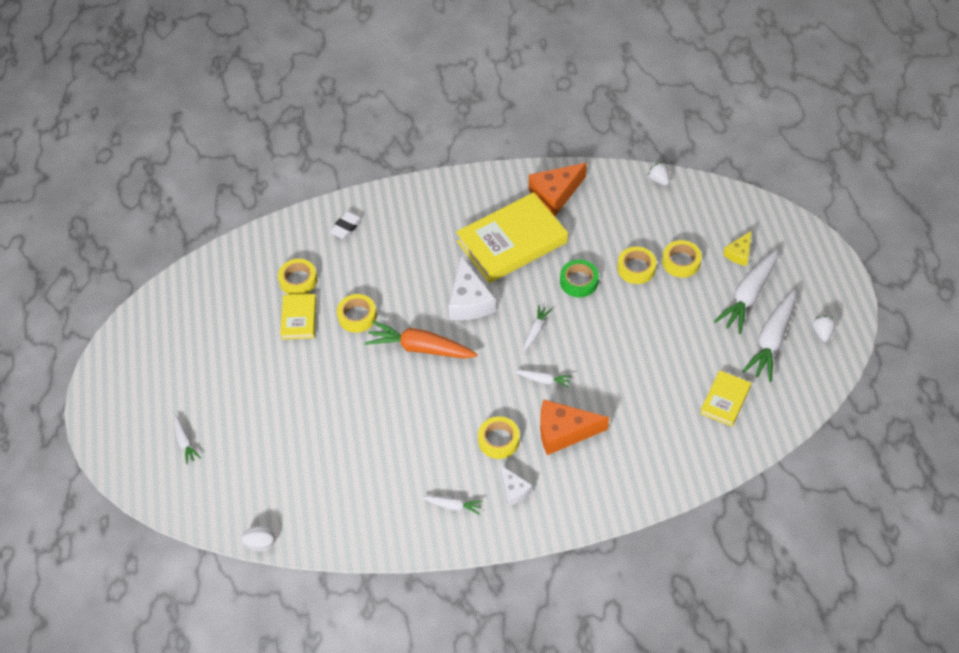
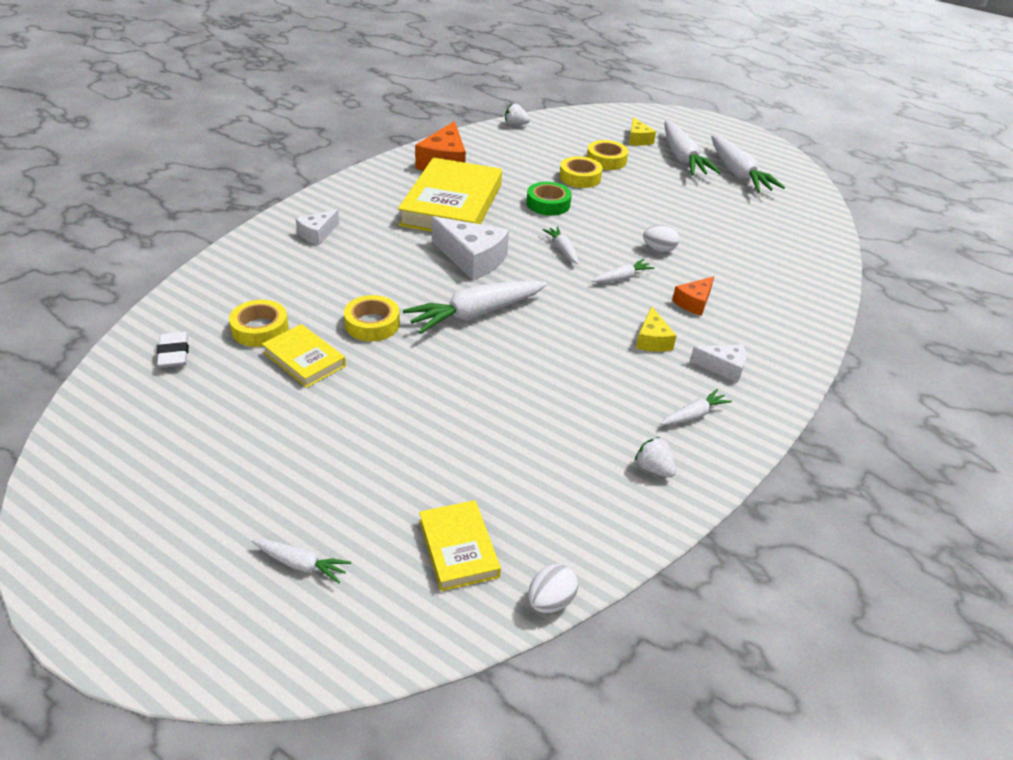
camera: 50 degrees left, 15 degrees down
white eraser [330,211,363,239] -> white eraser moved to [157,332,189,368]
orange carrot [365,321,478,359] -> white carrot [403,281,547,334]
yellow tape [478,416,520,459] -> yellow cheese [636,306,677,352]
orange cheese [540,400,609,455] -> orange cheese [672,276,714,316], size x0.57
yellow book [700,370,751,427] -> yellow book moved to [419,500,501,591]
white strawberry [812,316,836,342] -> white strawberry moved to [635,437,676,477]
none -> white cheese [296,209,339,245]
none -> white egg [643,224,679,252]

